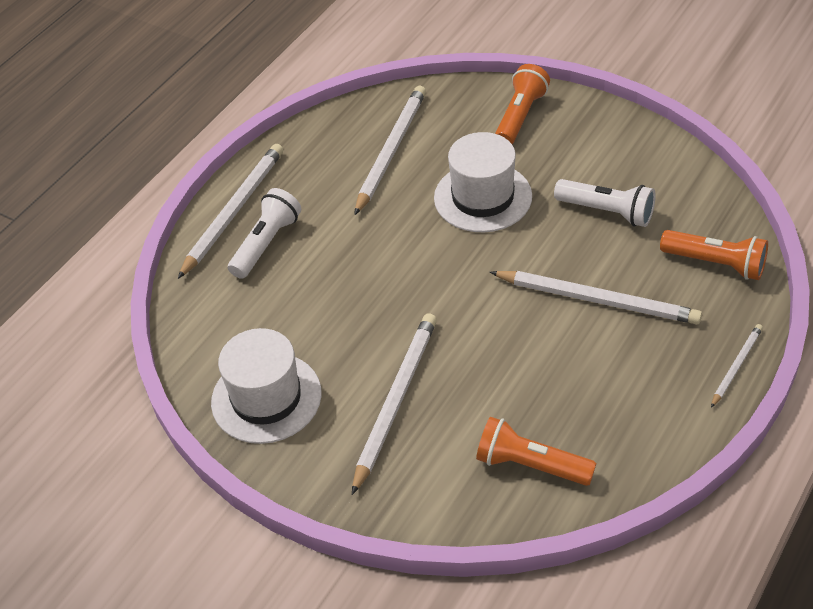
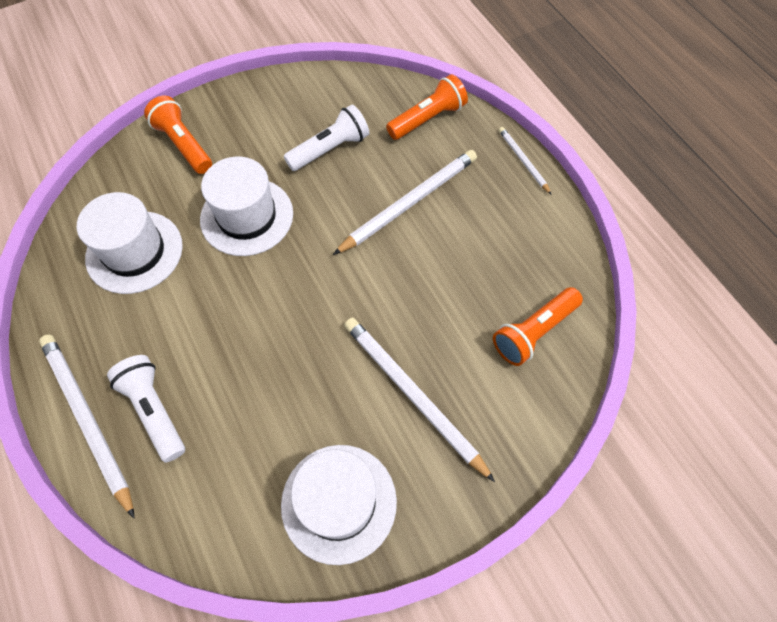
camera: 65 degrees left, 15 degrees up
white pencil [354,86,426,215] -> white hat [77,192,183,294]

